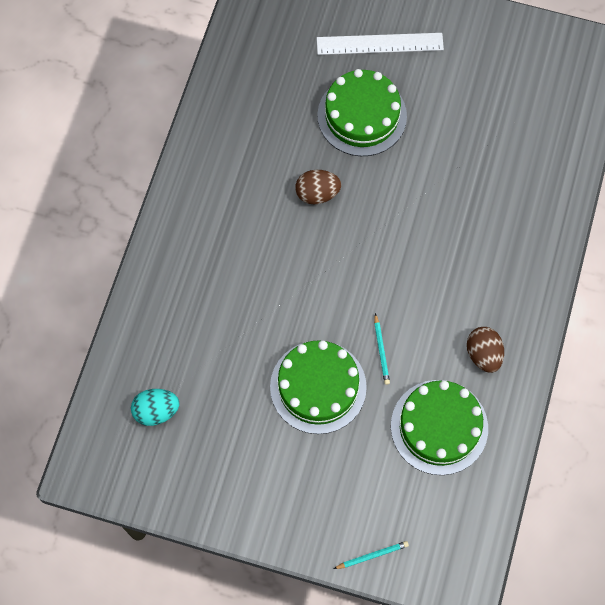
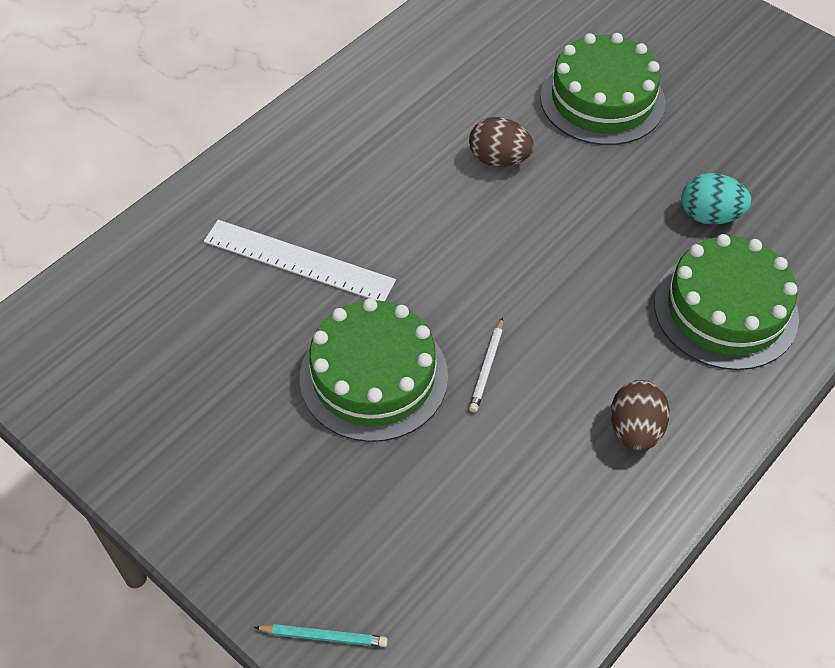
camera: 25 degrees right, 15 degrees down
turquoise egg [131,389,180,426] -> turquoise egg moved to [681,173,752,225]
white ruler [317,33,444,55] -> white ruler moved to [204,220,396,301]
turquoise pencil [374,313,390,385] -> white pencil [469,317,503,412]
green cake [391,380,488,475] -> green cake moved to [654,234,799,370]

